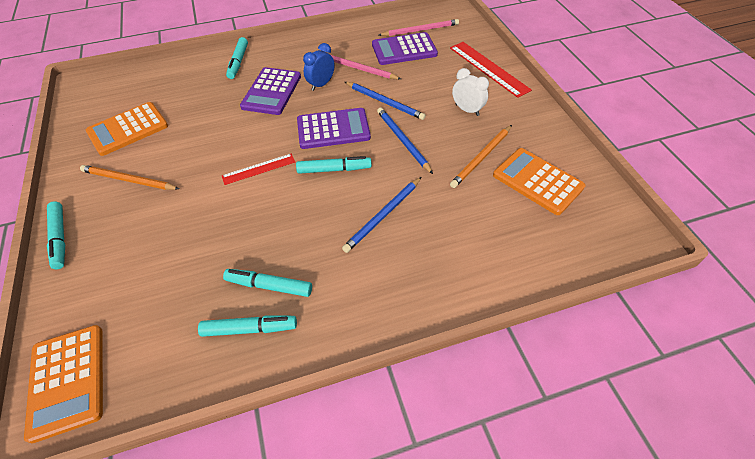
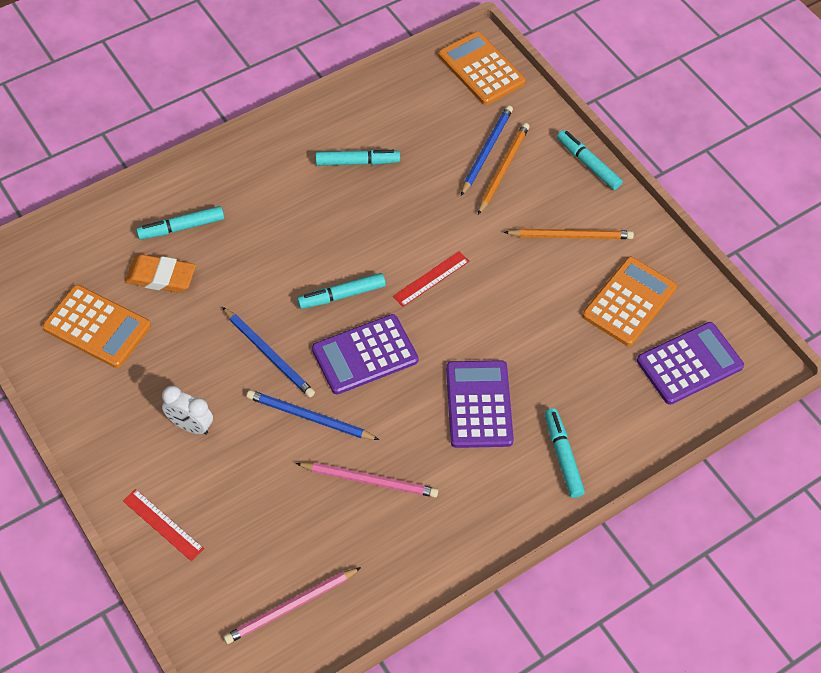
camera: 160 degrees right, 5 degrees up
turquoise marker [198,315,297,337] -> turquoise marker moved to [136,206,224,240]
blue clock [303,43,335,91] -> none
blue pencil [342,177,421,253] -> blue pencil moved to [461,105,513,196]
purple calculator [372,32,438,65] -> purple calculator moved to [637,322,744,405]
red ruler [450,42,532,98] -> red ruler [123,489,204,561], size x0.60
orange pencil [450,125,512,188] -> orange pencil moved to [478,123,529,215]
none -> orange eraser [125,254,196,293]

